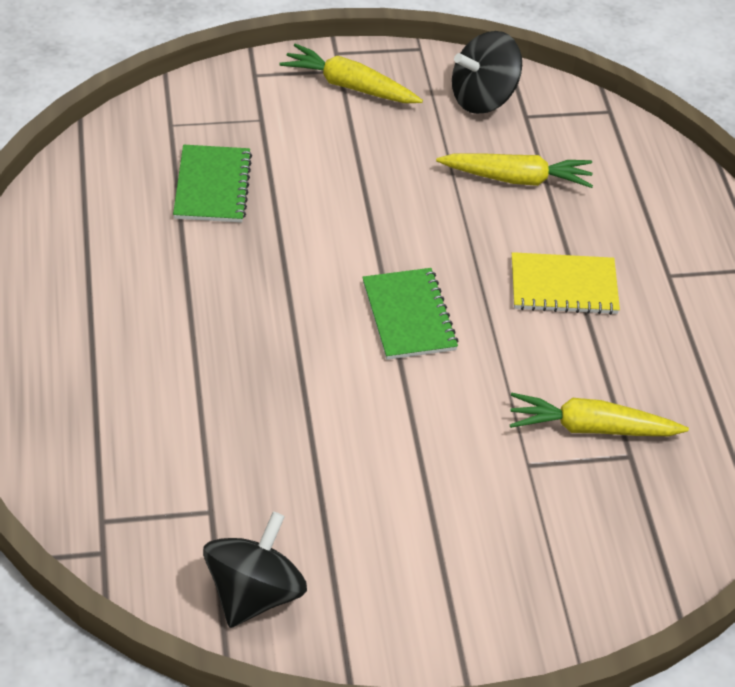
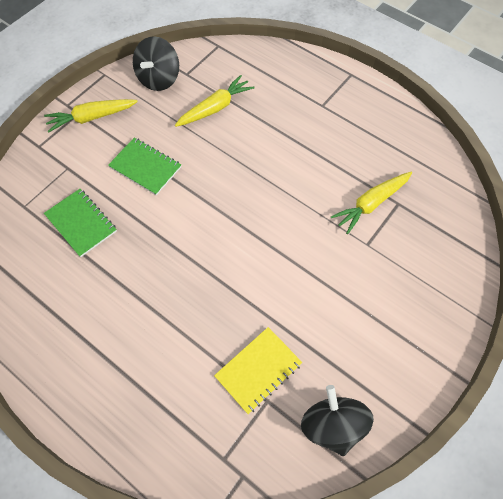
camera: 40 degrees left, 15 degrees up
green notebook [362,268,458,360] -> green notebook moved to [108,138,181,195]
yellow notebook [512,252,620,315] -> yellow notebook moved to [214,327,302,414]

